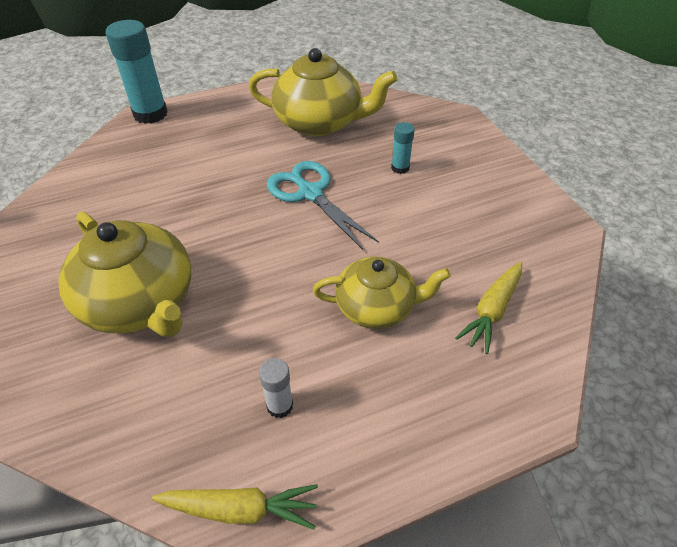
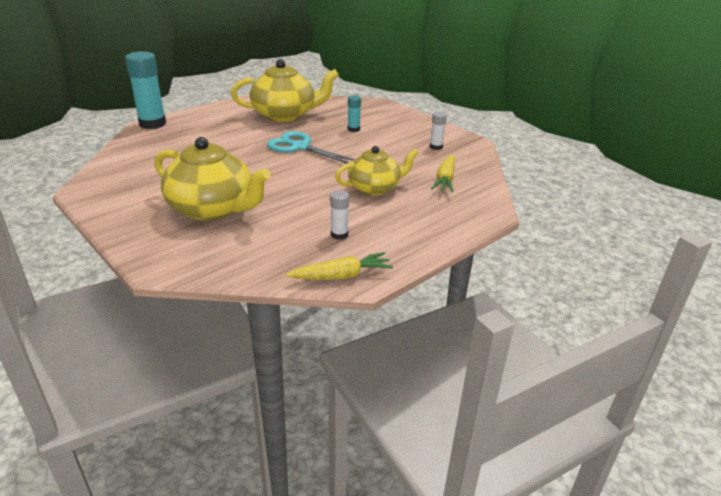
camera: 20 degrees left, 15 degrees down
none -> white glue stick [430,111,447,150]

